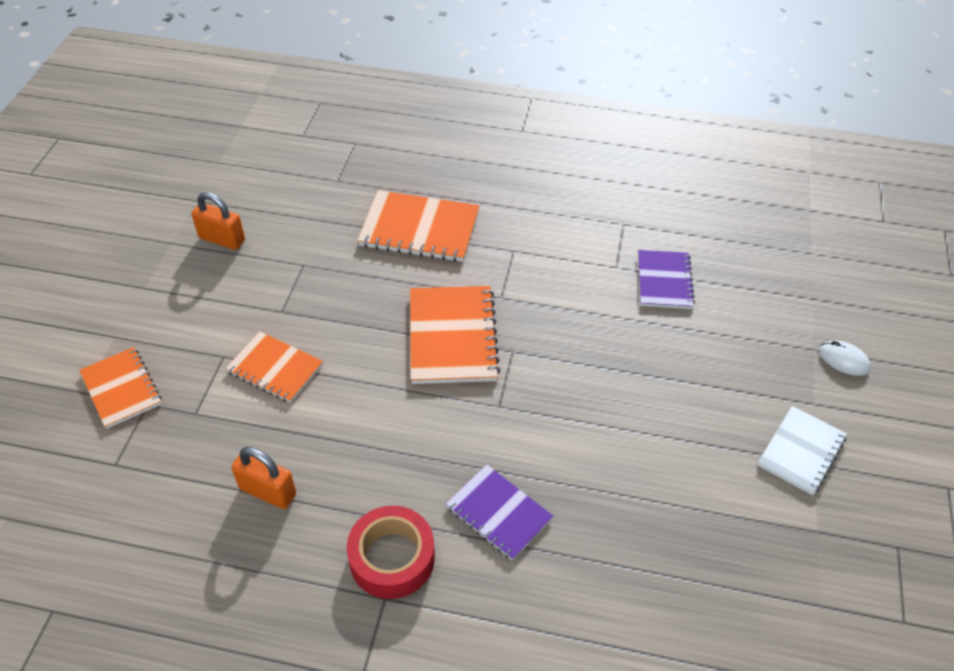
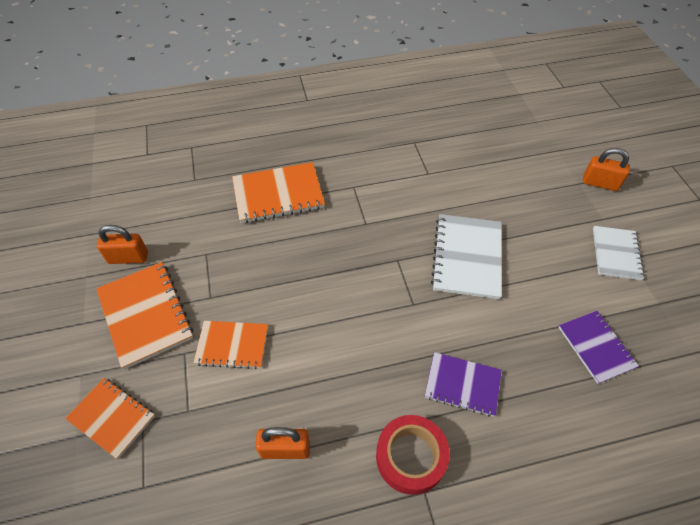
camera: 25 degrees left, 5 degrees up
orange notebook [410,286,500,384] -> orange notebook moved to [96,262,193,370]
purple notebook [638,250,695,309] -> purple notebook moved to [558,311,639,384]
white mouse [819,340,871,376] -> orange padlock [583,148,630,191]
none -> white notebook [431,214,502,299]

